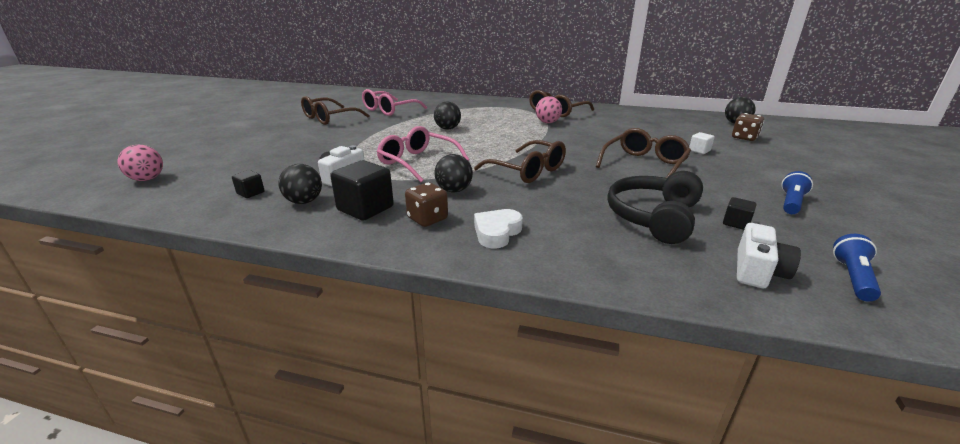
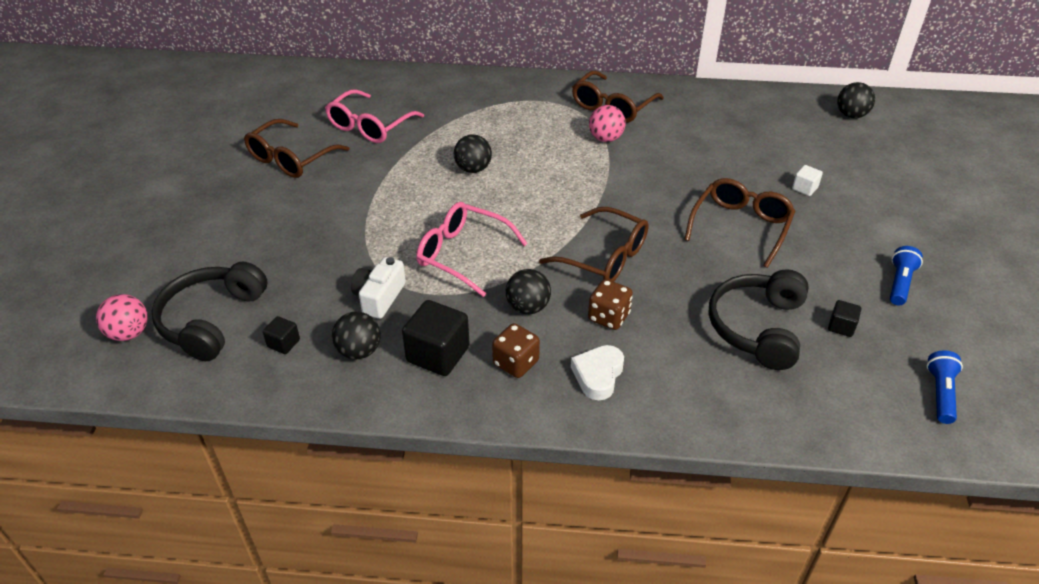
camera: 10 degrees left, 15 degrees up
brown dice [732,113,764,141] -> brown dice moved to [588,279,633,330]
white camera [737,223,801,288] -> none
none -> black headphones [152,262,268,361]

